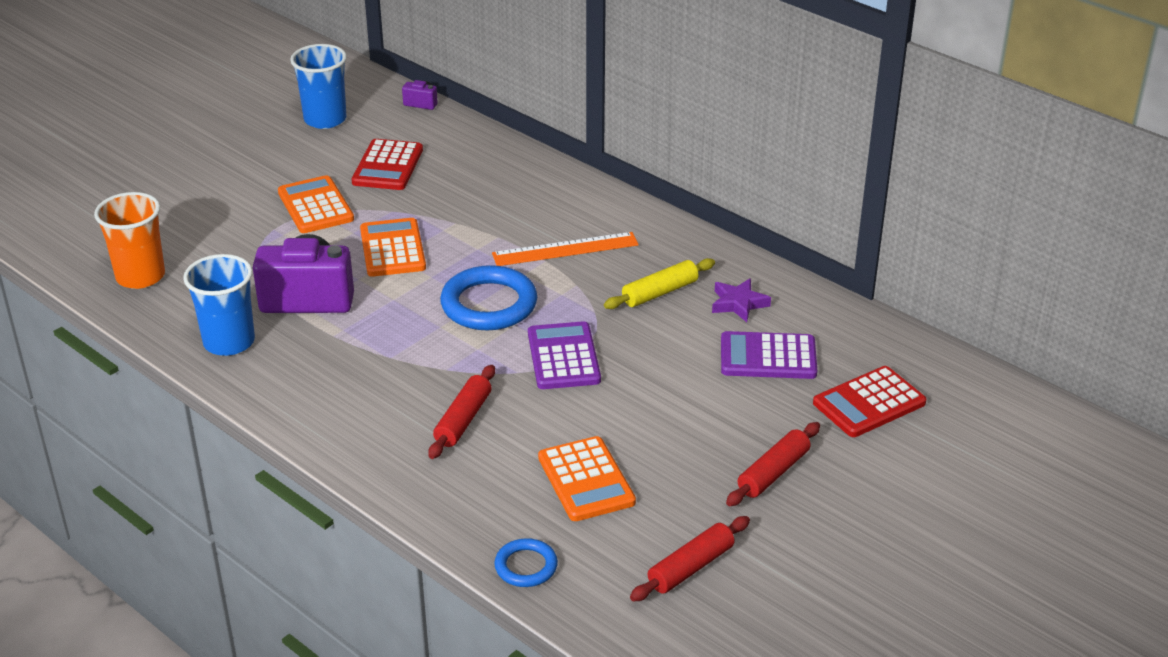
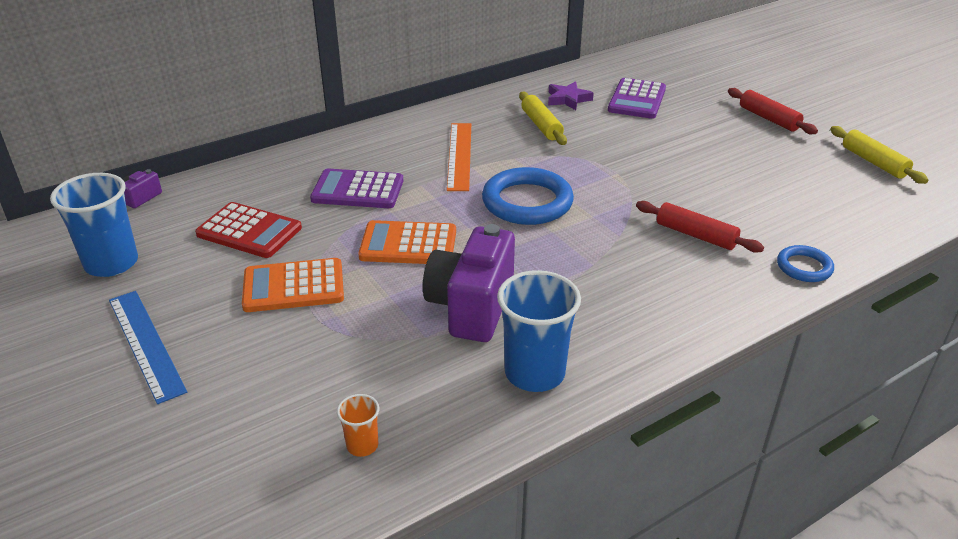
camera: 75 degrees left, 0 degrees up
orange cup [94,192,165,289] -> orange cup [337,394,379,457], size x0.48
blue ring [494,538,558,587] -> blue ring moved to [777,245,834,282]
purple calculator [528,321,601,389] -> purple calculator moved to [310,168,403,208]
orange calculator [538,436,636,521] -> none
red rolling pin [630,516,750,602] -> yellow rolling pin [830,126,928,184]
red calculator [813,366,926,437] -> none
none -> blue ruler [109,291,187,404]

